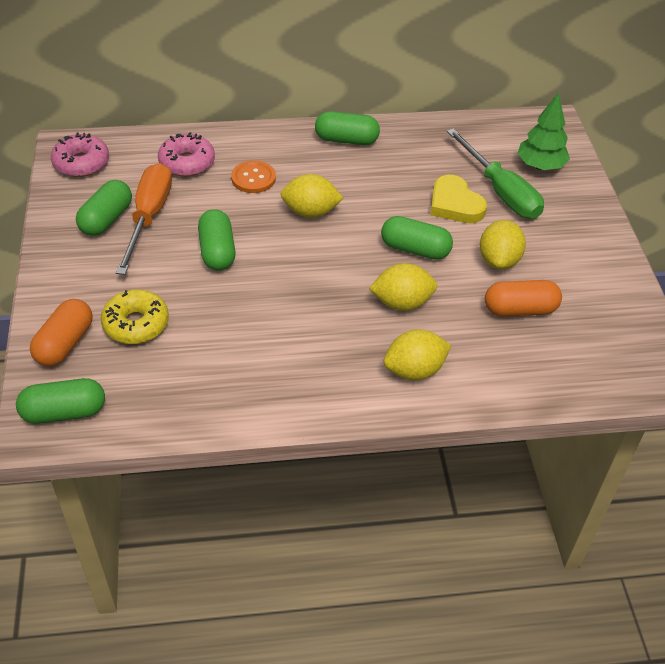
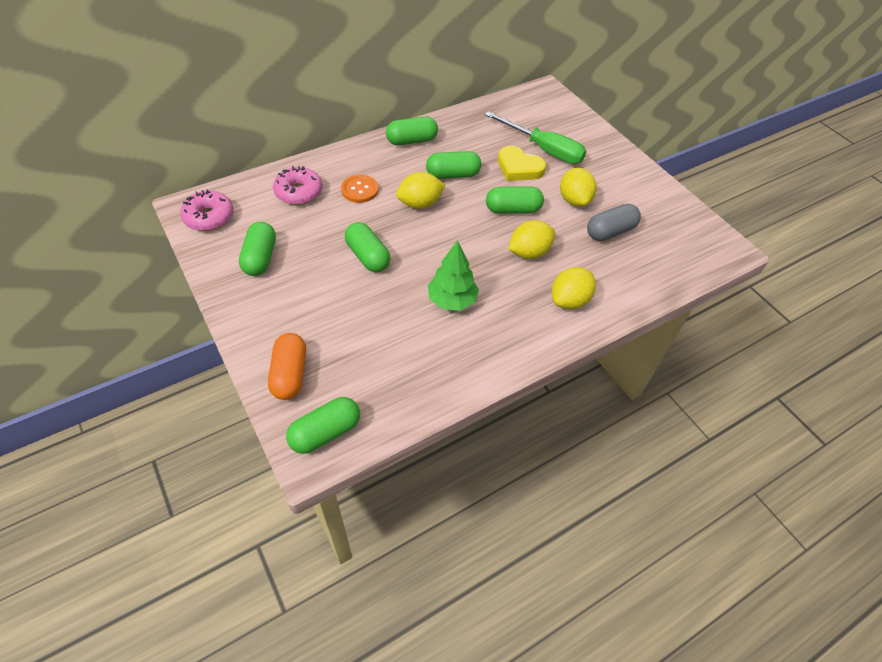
camera: 25 degrees left, 5 degrees up
yellow donut [101,289,169,344] -> none
orange screwdriver [116,163,172,275] -> none
orange capsule [485,280,562,317] -> grey capsule [587,204,641,241]
green tree [517,93,570,170] -> green tree moved to [428,240,479,311]
none -> green capsule [426,151,481,179]

